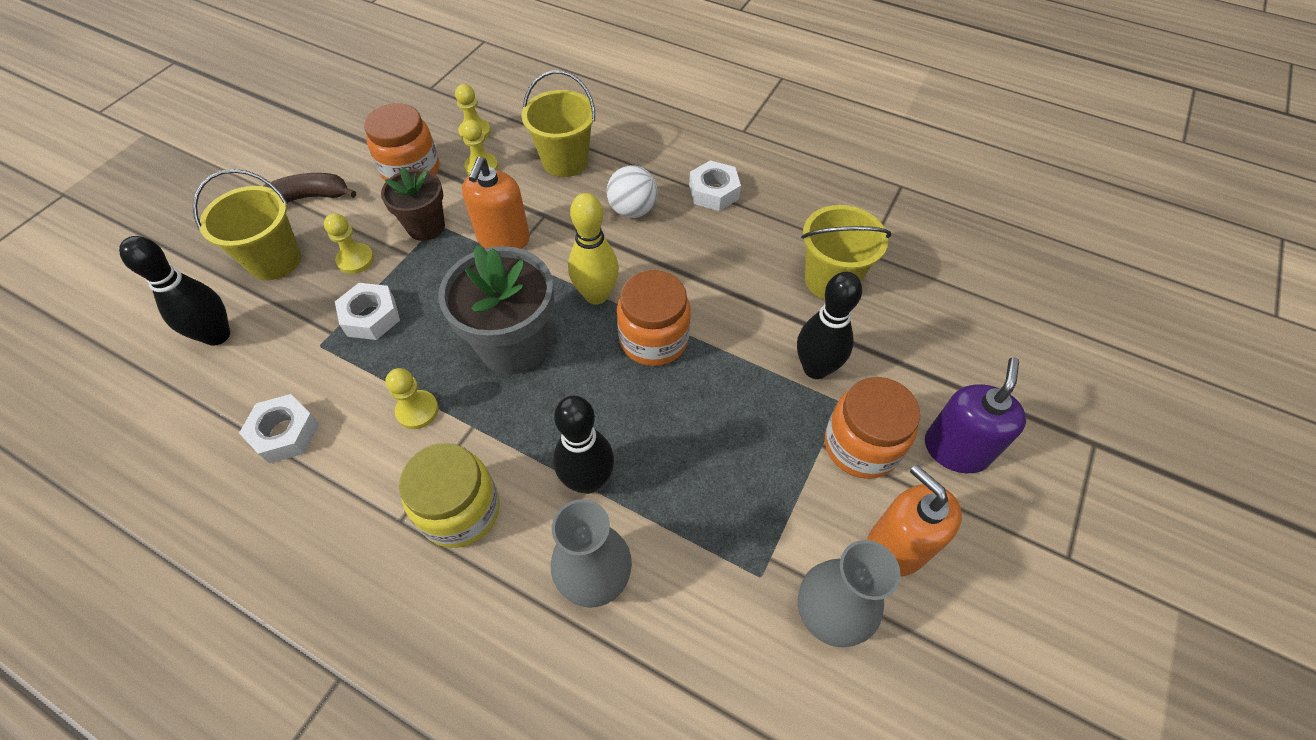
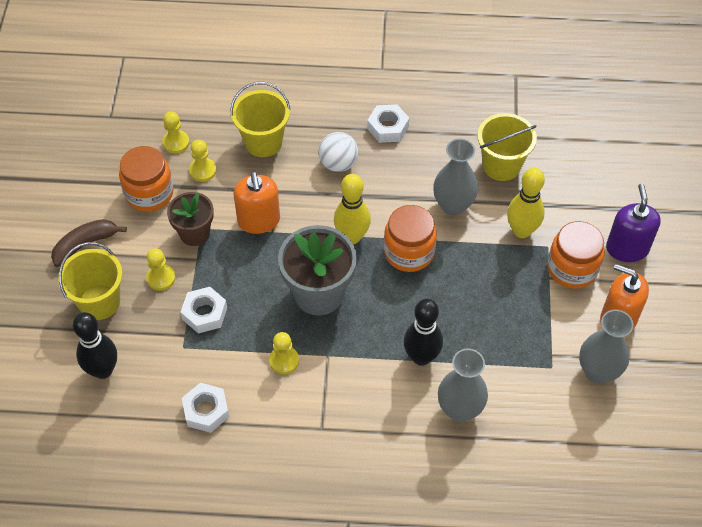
camera: 25 degrees left, 0 degrees up
yellow jar [399,443,500,548] -> none
black bowling pin [797,272,862,379] -> yellow bowling pin [507,168,545,238]
none -> grey vase [433,139,478,215]

